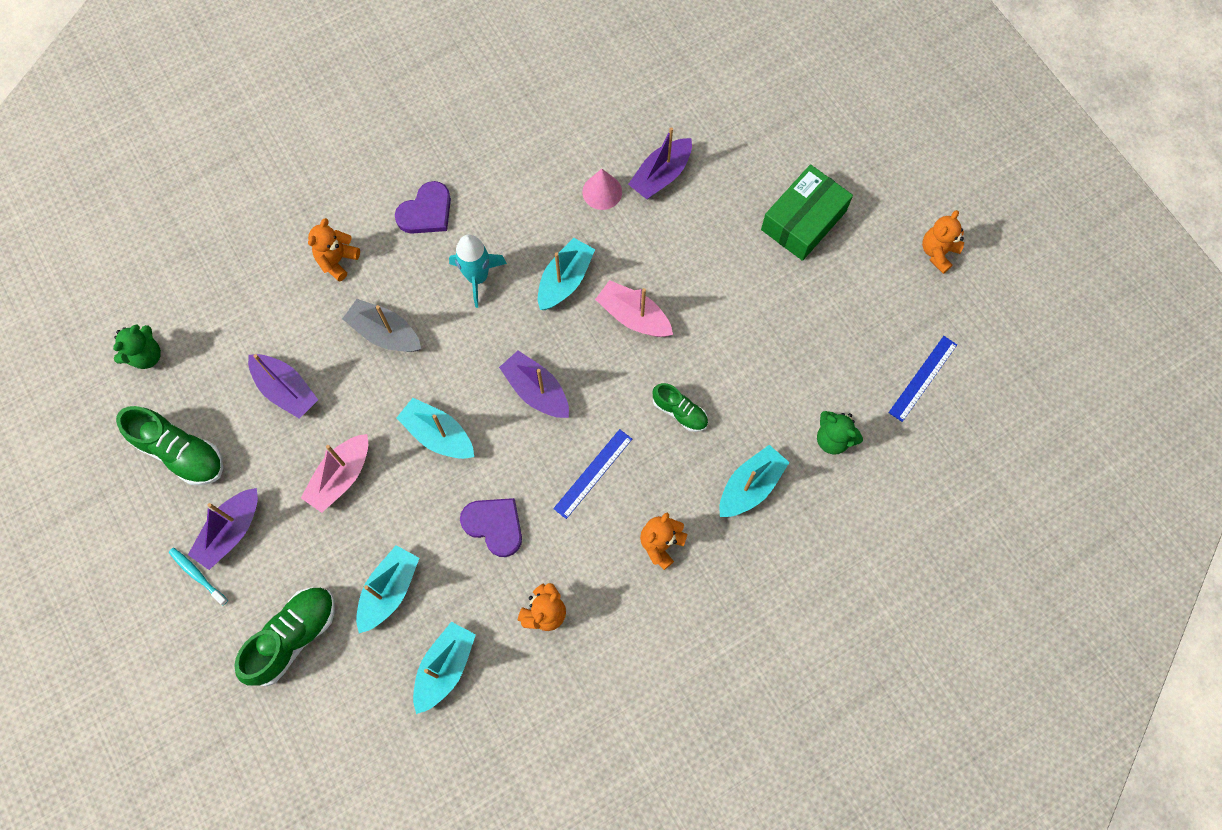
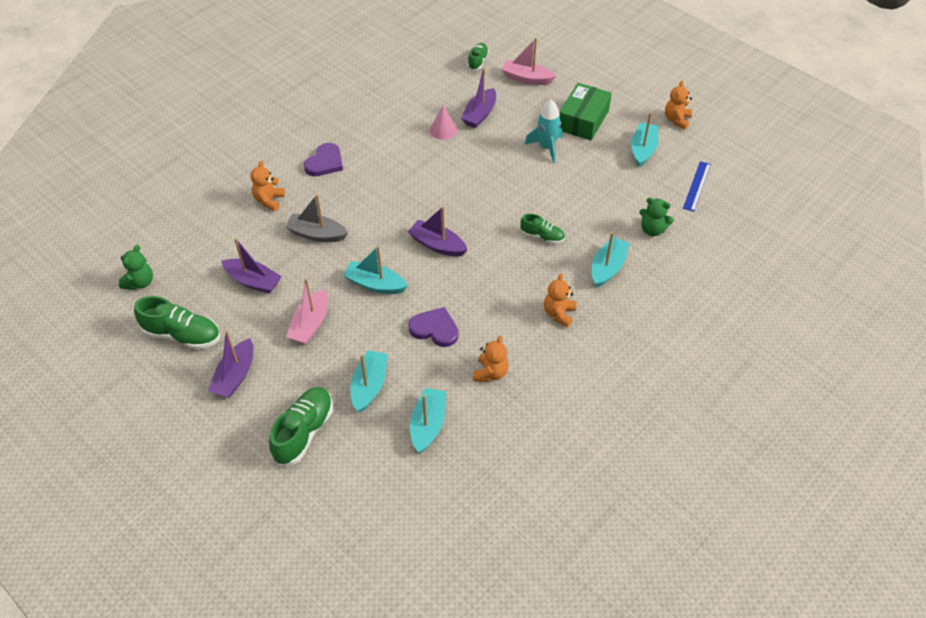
camera: 15 degrees left, 20 degrees down
turquoise toothbrush [169,548,228,606] -> none
turquoise rocket [449,235,507,308] -> turquoise rocket moved to [524,99,562,163]
turquoise boat [538,238,595,310] -> turquoise boat moved to [631,112,658,167]
blue ruler [553,429,632,519] -> none
pink boat [595,280,673,337] -> pink boat moved to [501,38,556,85]
none -> green shoe [468,43,489,70]

